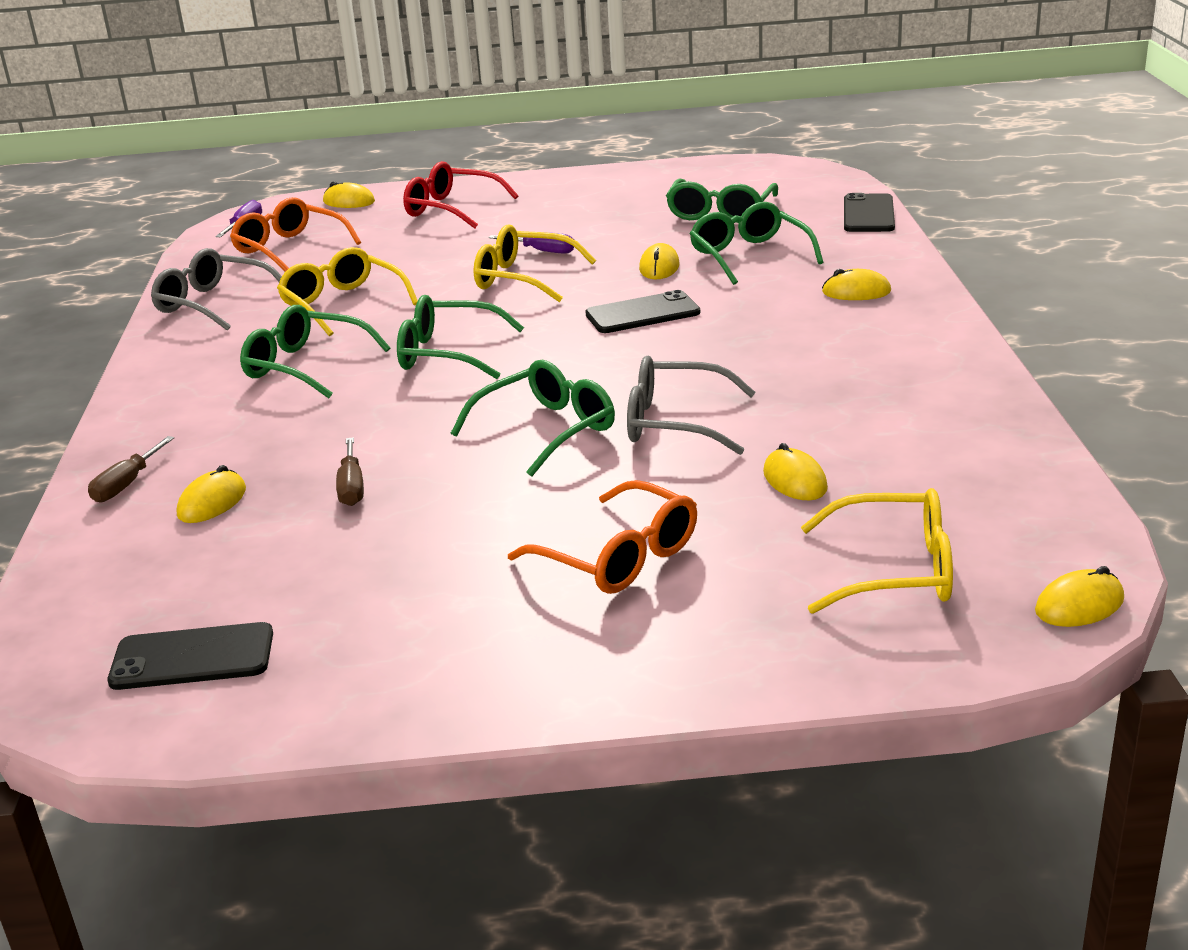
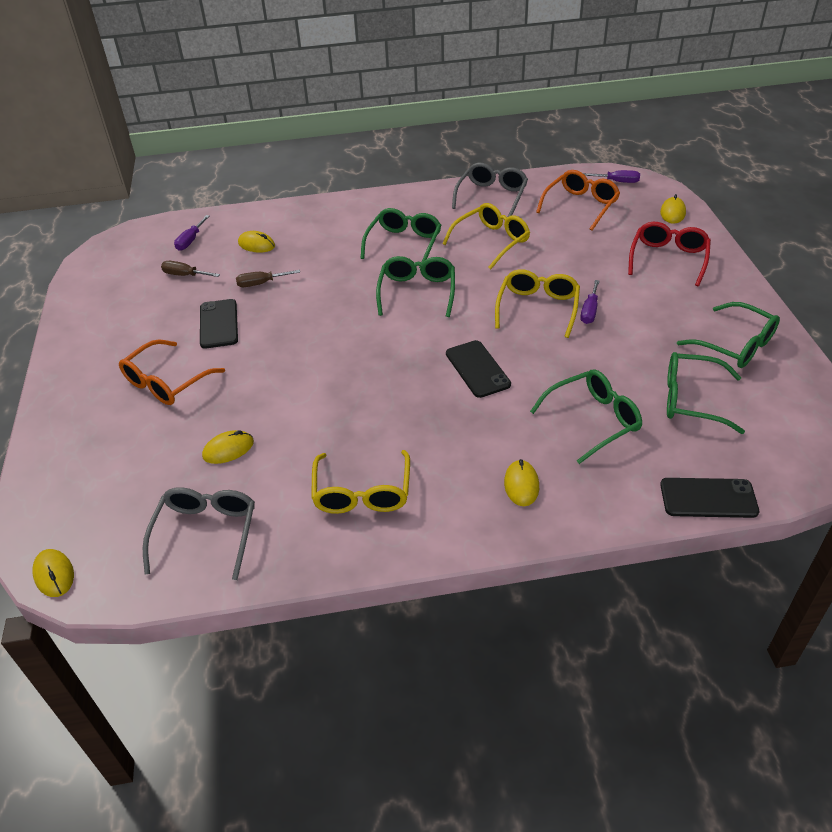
camera: 85 degrees right, 15 degrees up
brown screwdriver [88,436,174,502] -> brown screwdriver moved to [161,261,220,277]
black phone [107,622,273,690] -> black phone moved to [200,299,238,349]
green glasses [451,360,615,477] -> green glasses moved to [677,302,780,368]
grey glasses [627,356,756,455] -> grey glasses moved to [143,487,255,580]
yellow mouse [639,243,680,279] -> none
yellow glasses [801,488,953,614] -> yellow glasses moved to [311,450,410,514]
none -> purple screwdriver [174,215,209,251]

